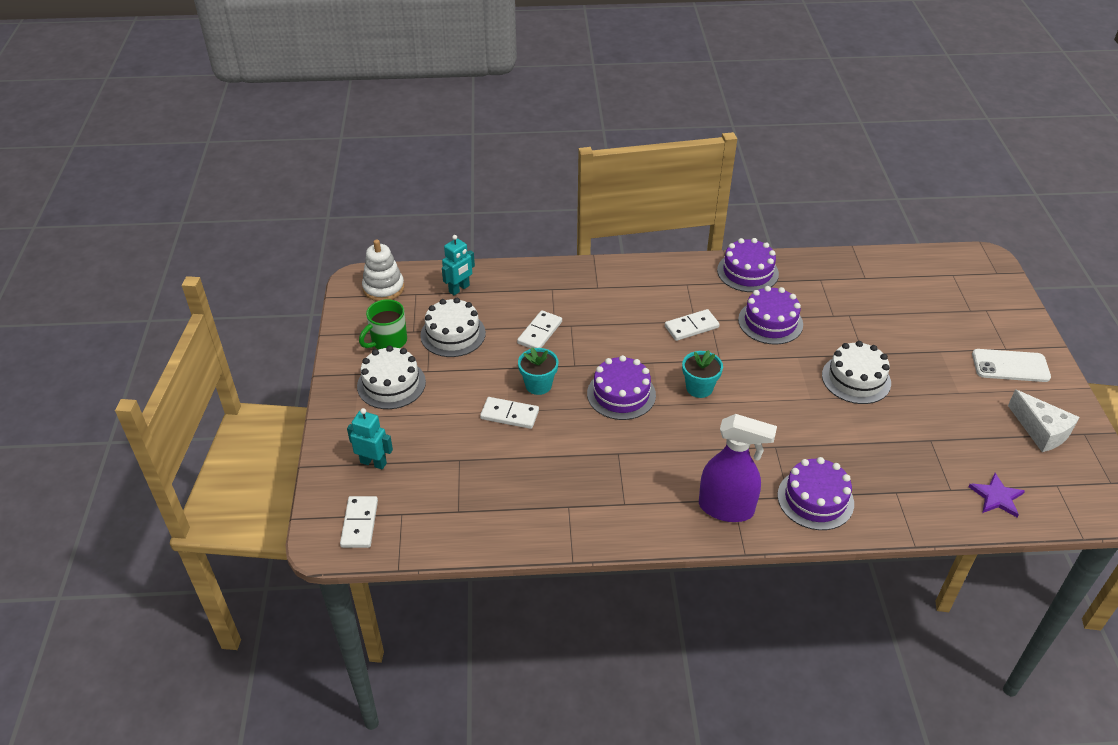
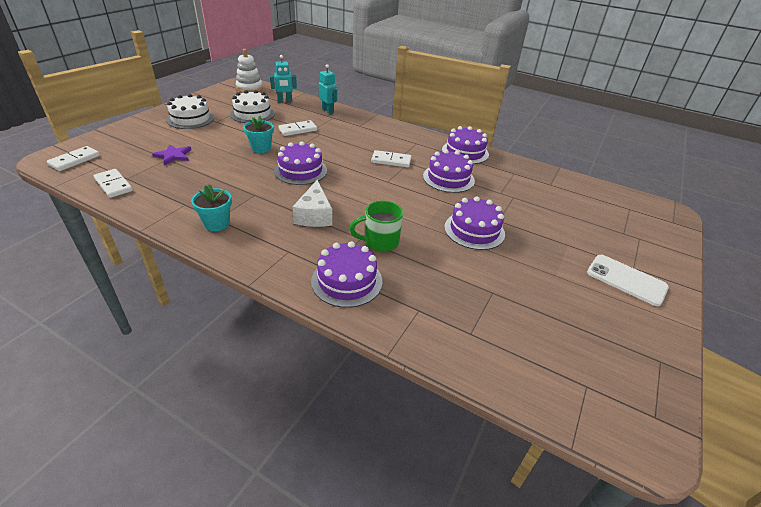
camera: 30 degrees right, 5 degrees down
turquoise robot [347,408,393,470] -> turquoise robot moved to [319,64,337,114]
green mug [359,299,407,350] -> green mug moved to [349,201,403,252]
white domino [480,397,539,429] -> white domino moved to [94,169,133,198]
turquoise flower pot [682,350,723,398] -> turquoise flower pot moved to [191,184,232,231]
purple spray bottle [699,414,777,522] -> none
white cake [822,341,891,404] -> purple cake [444,196,505,250]
purple star [968,473,1025,517] -> purple star moved to [152,144,191,165]
white cheese [1008,389,1079,452] -> white cheese moved to [293,180,332,227]

